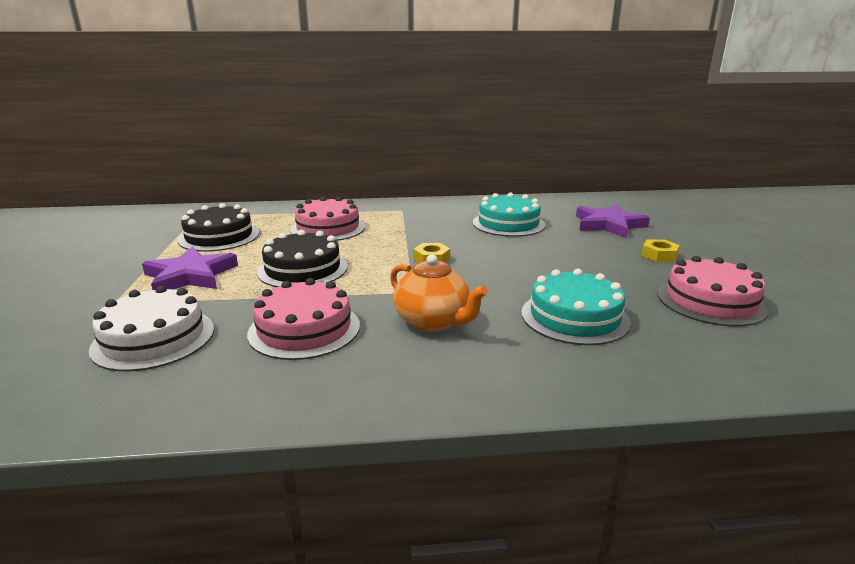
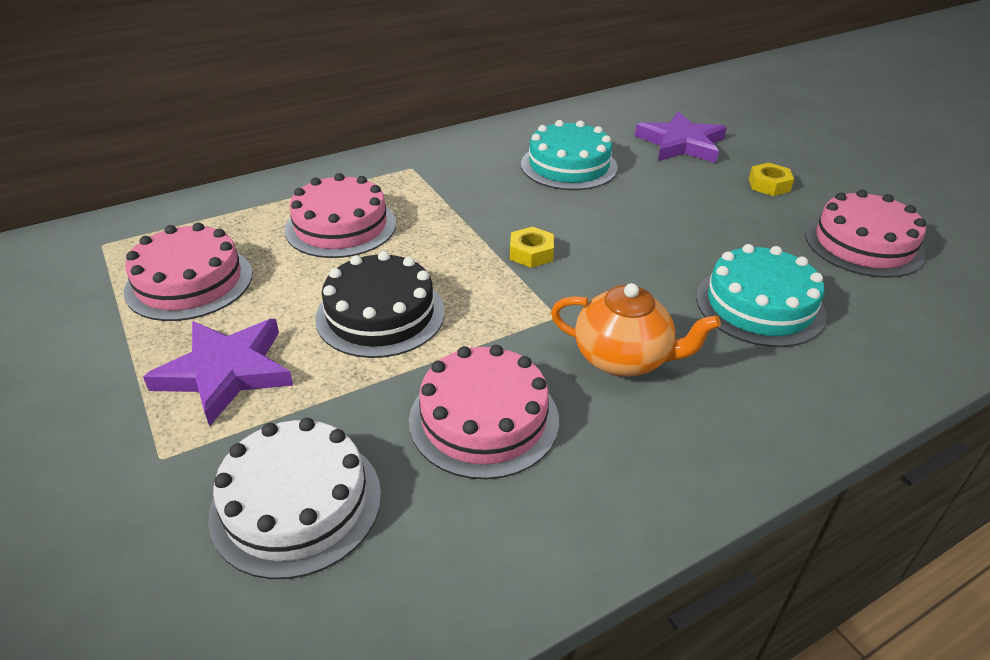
camera: 25 degrees left, 15 degrees up
black cake [178,203,259,252] -> pink cake [124,222,252,321]

